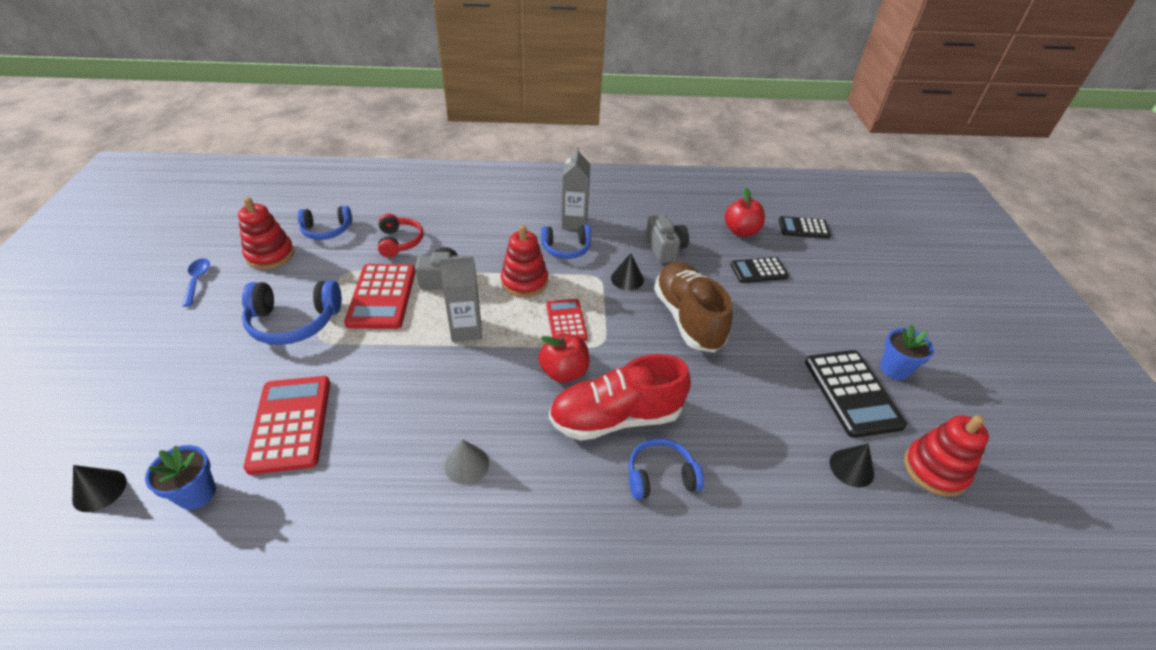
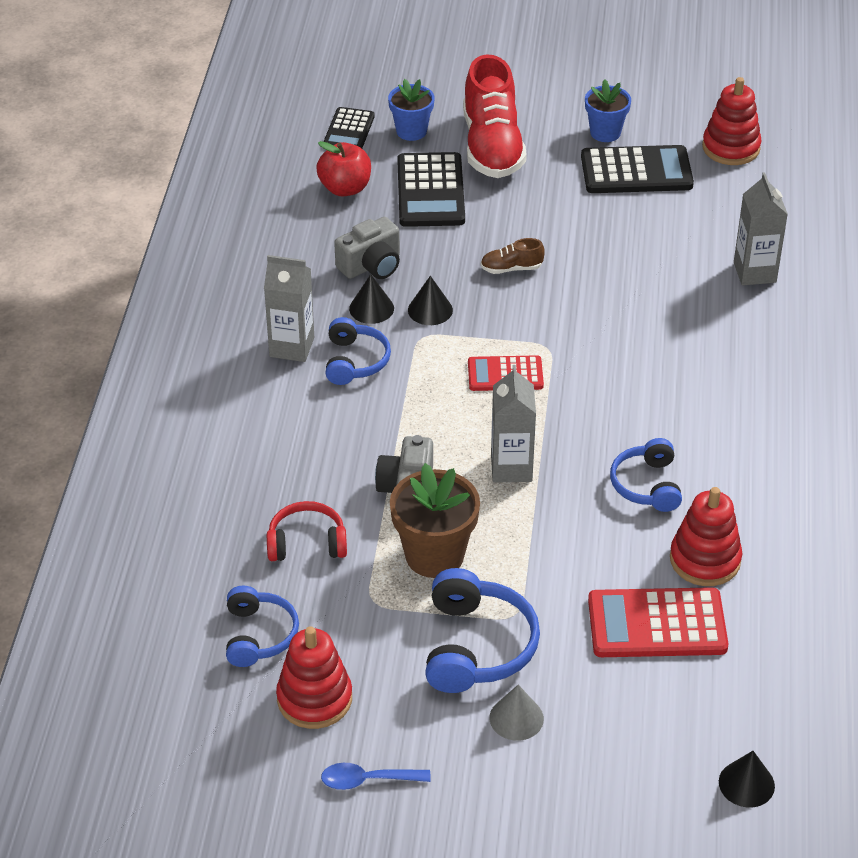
camera: 80 degrees left, 0 degrees up
blue flower pot [145,445,216,510] -> blue flower pot moved to [388,79,435,141]
red calculator [344,264,416,329] -> brown flower pot [390,463,480,578]
grey cone [444,439,489,485] -> grey cone moved to [490,685,544,741]
red stacking toy [501,225,548,297] -> red stacking toy moved to [670,487,742,586]
red apple [538,333,590,383] -> none
red shoe [549,354,691,441] -> red shoe moved to [463,54,527,178]
blue headphones [629,438,704,500] -> blue headphones moved to [610,438,682,512]
grey camera [646,215,689,263] -> grey camera turned 150 degrees clockwise [334,217,400,279]
brown shoe [654,262,733,352] -> brown shoe [481,238,545,274], size x0.43
black calculator [730,257,789,283] -> black calculator [397,152,465,227], size x1.60
black cone [830,443,874,488] -> black cone moved to [349,274,394,324]
none -> grey carton [734,172,788,286]

